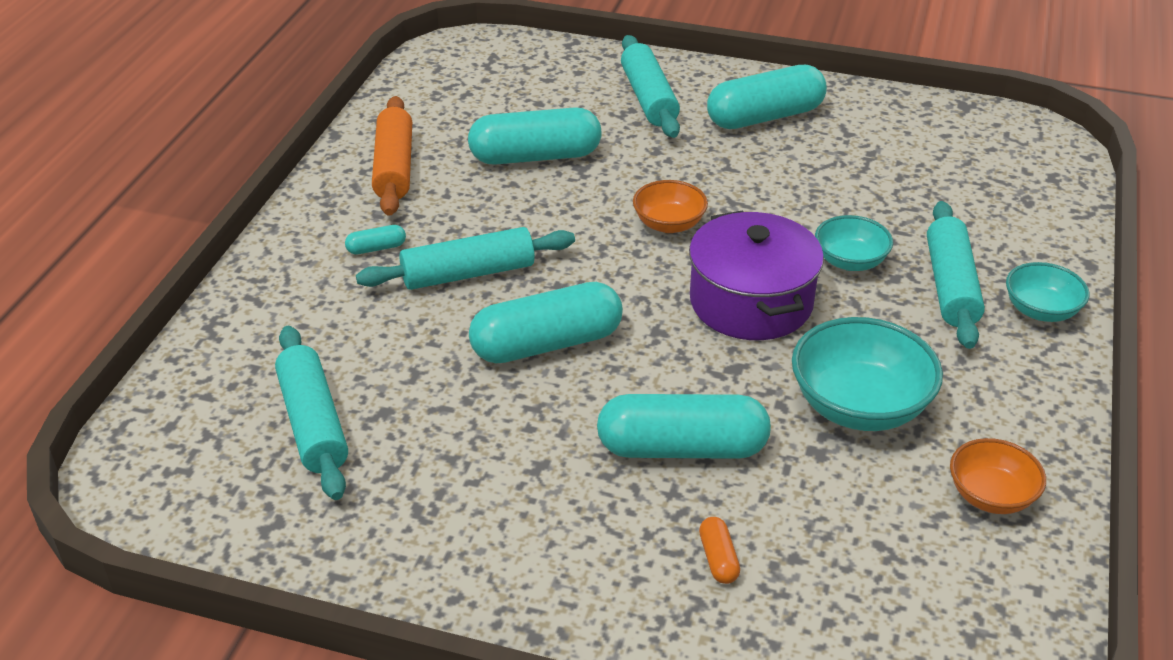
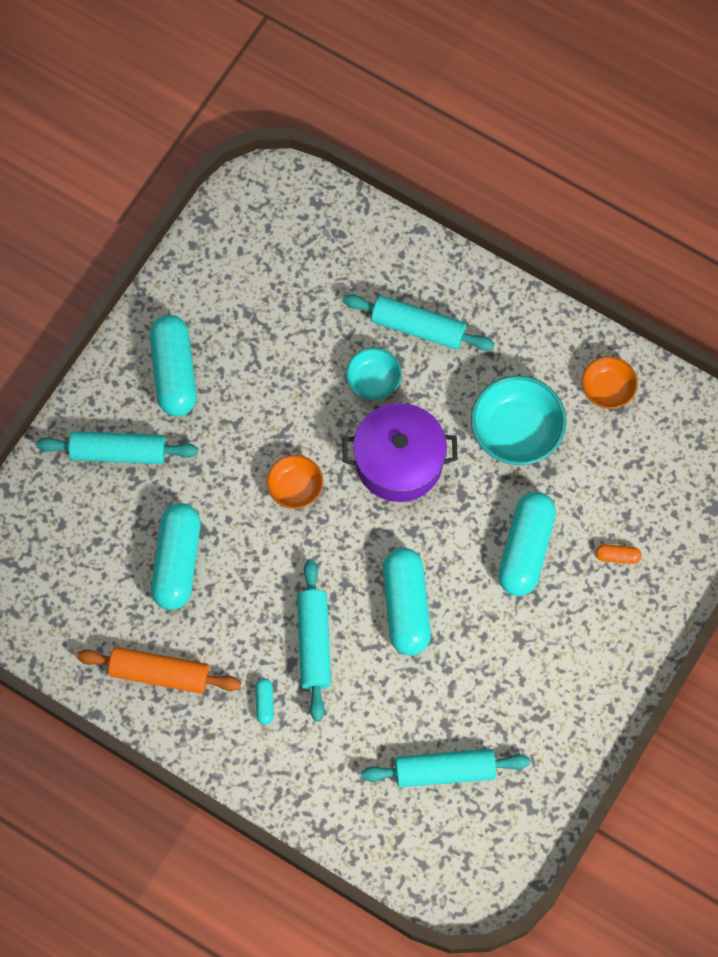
camera: 75 degrees left, 30 degrees up
turquoise bowl [1006,262,1090,322] -> none

